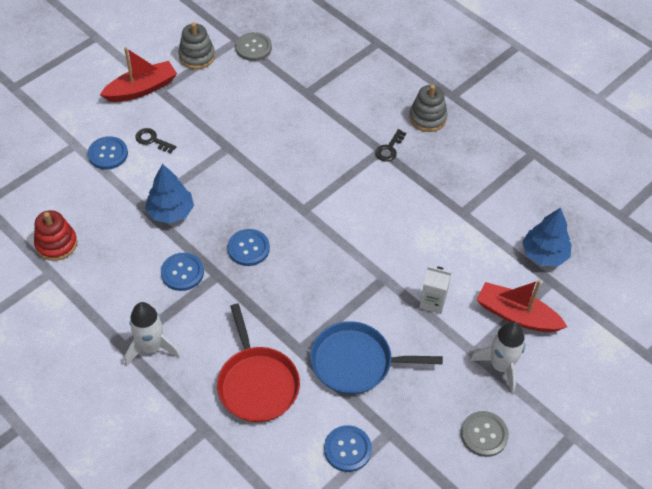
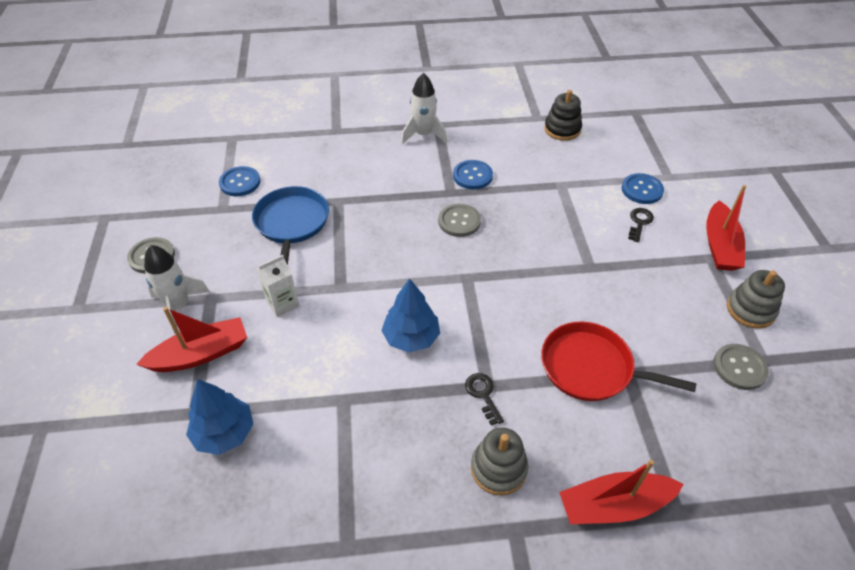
camera: 130 degrees right, 5 degrees down
red stacking toy [34,210,78,261] -> black stacking toy [544,90,582,141]
black key [135,128,176,154] -> black key turned 45 degrees counterclockwise [628,208,654,242]
blue tree [145,164,194,224] -> blue tree moved to [381,278,440,353]
red pan [217,304,300,422] -> red pan moved to [541,321,696,401]
blue button [228,229,270,266] -> grey button [438,204,481,237]
blue pan [310,321,443,394] -> blue pan turned 45 degrees counterclockwise [252,186,329,265]
none -> red boat [559,460,684,524]

